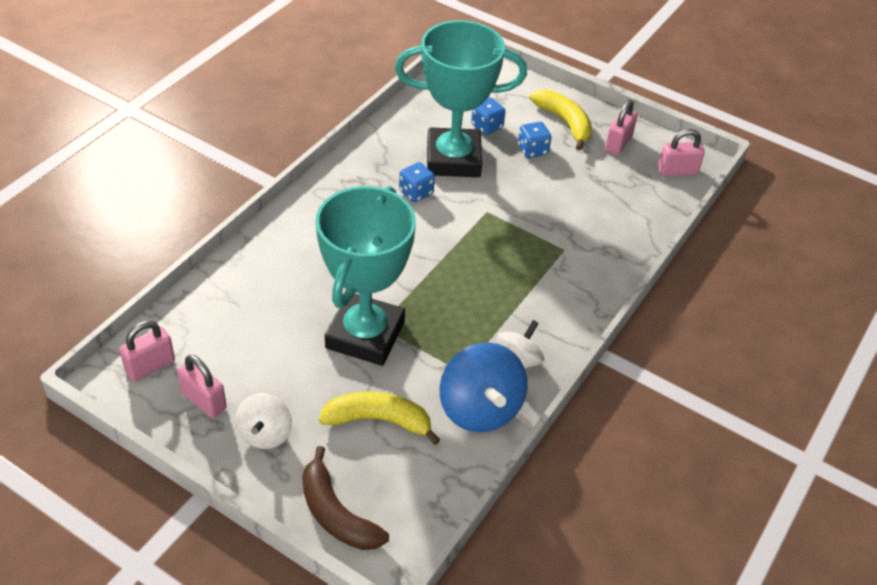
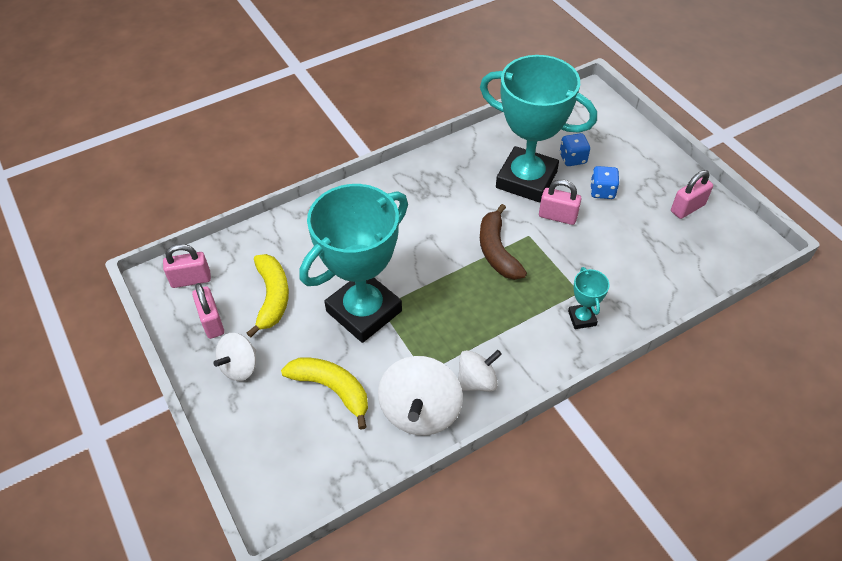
camera: 30 degrees right, 5 degrees up
brown banana [302,446,389,550] -> brown banana moved to [480,204,527,280]
blue dice [399,162,435,203] -> none
blue spinning top [440,342,528,432] -> white spinning top [378,356,463,435]
yellow banana [529,89,592,150] -> yellow banana moved to [247,254,289,338]
pink padlock [658,129,705,176] -> pink padlock moved to [539,179,581,225]
none -> turquoise trophy [568,267,609,329]

